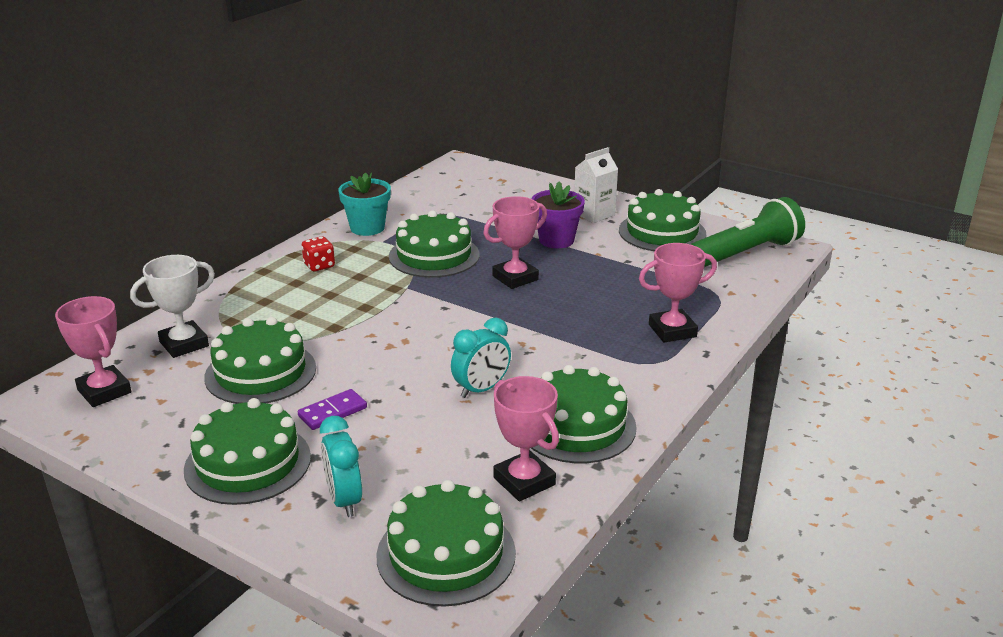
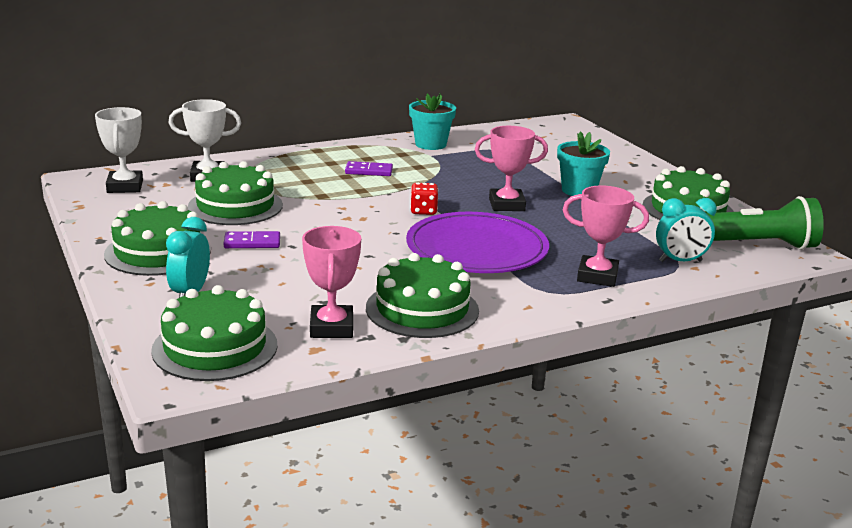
camera: 30 degrees right, 5 degrees down
pink trophy [55,296,132,407] -> white trophy [95,107,143,193]
red dice [302,236,335,271] -> red dice moved to [410,183,438,215]
green cake [389,210,479,278] -> none
turquoise clock [451,318,511,398] -> turquoise clock moved to [656,198,717,262]
purple flower pot [532,182,585,248] -> turquoise flower pot [557,131,610,196]
white carton [574,147,618,223] -> none
none -> purple domino [345,161,393,176]
none -> purple plate [406,212,549,273]

